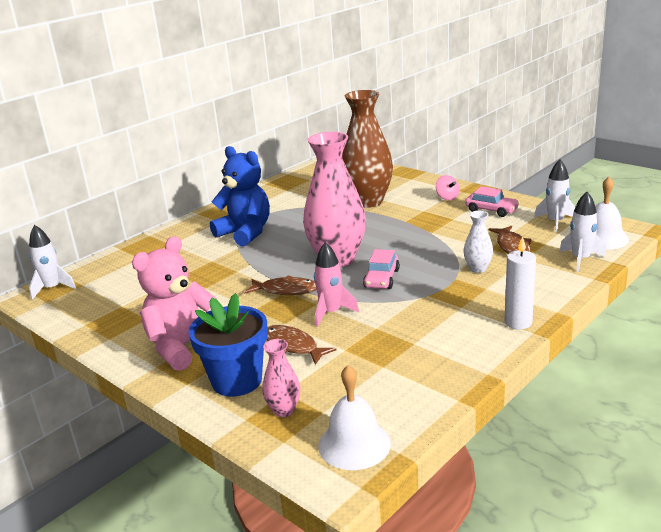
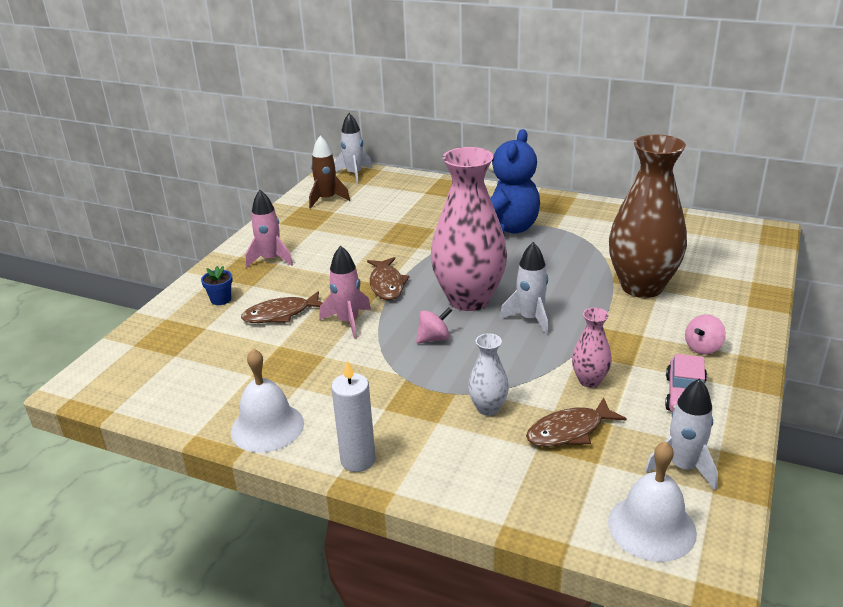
camera: 70 degrees right, 5 degrees up
pink teddy bear [132,236,217,371] -> pink rocket [245,190,293,268]
blue flower pot [188,293,268,397] -> blue flower pot [201,266,233,305], size x0.43
pink vase [262,339,300,417] -> pink vase moved to [572,308,612,388]
brown fish [267,325,336,365] -> brown fish turned 135 degrees counterclockwise [241,291,322,323]
white bell [318,365,391,470] -> white bell moved to [231,349,304,453]
pink car [363,249,400,289] -> pink spinning top [416,307,453,344]
white rocket [559,192,606,272] -> white rocket moved to [500,242,548,335]
none -> brown rocket [309,136,350,209]

